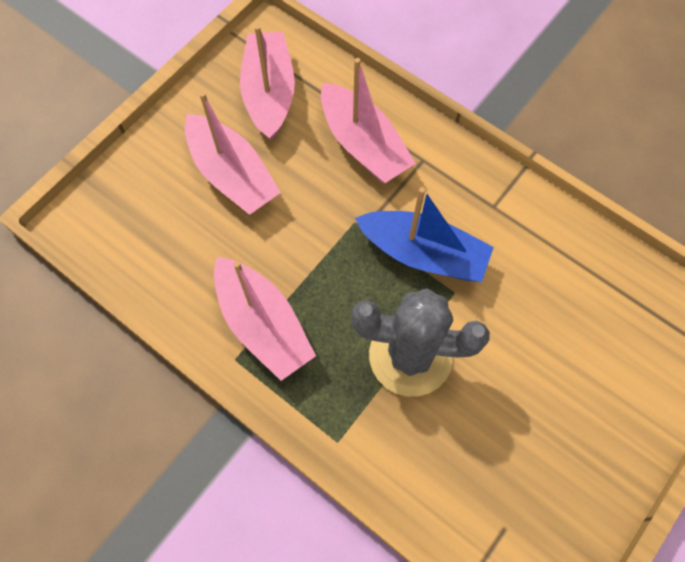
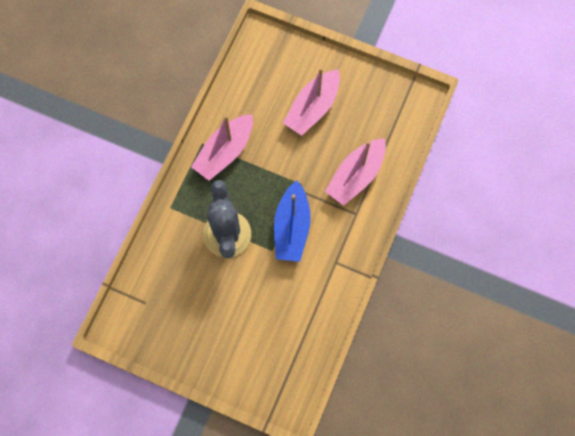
camera: 75 degrees right, 5 degrees up
pink boat [240,25,295,141] -> none

